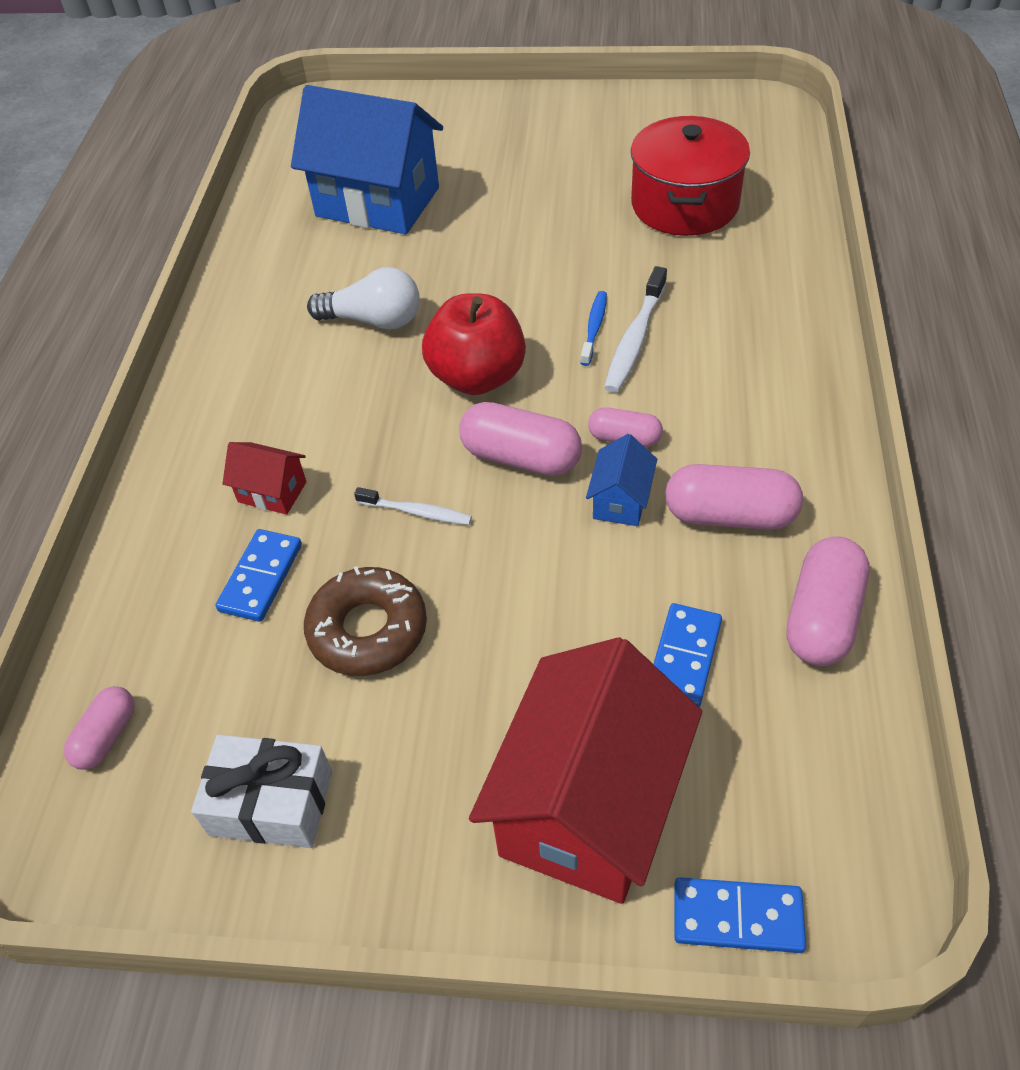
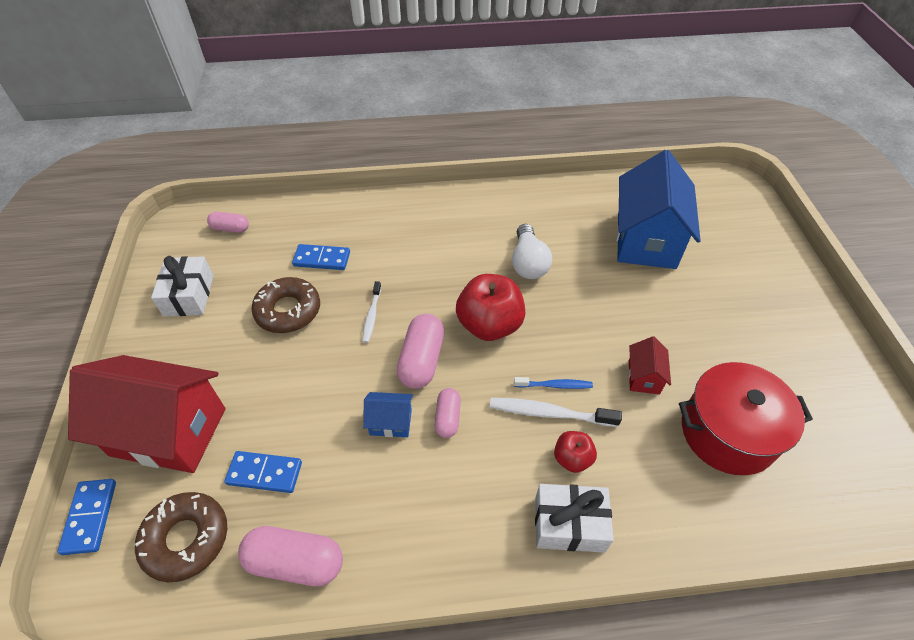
camera: 75 degrees right, 0 degrees up
red house [222,442,306,515] -> red house moved to [628,336,671,394]
pink capsule [665,464,803,530] -> none
none -> brown donut [135,492,227,582]
none -> white gift [535,484,614,553]
none -> red apple [554,431,597,473]

